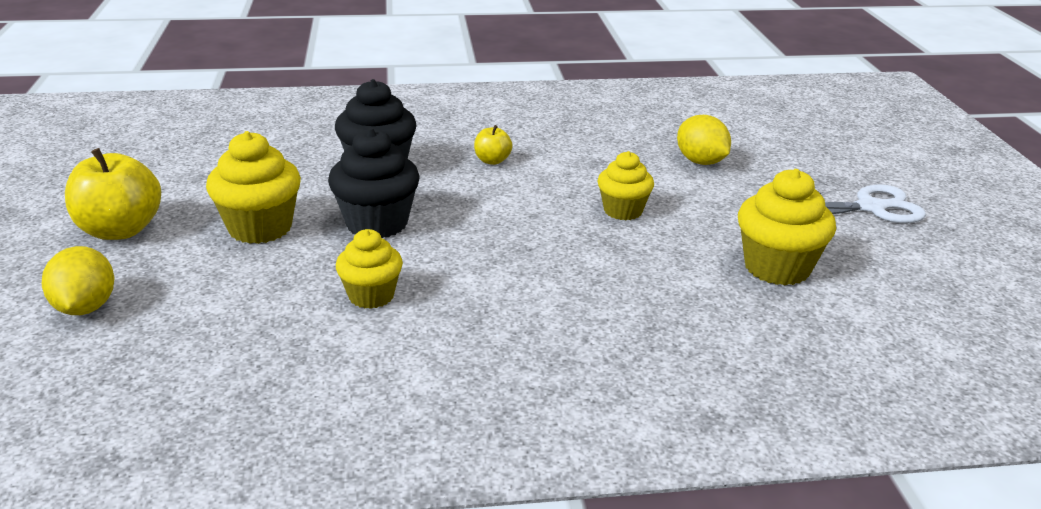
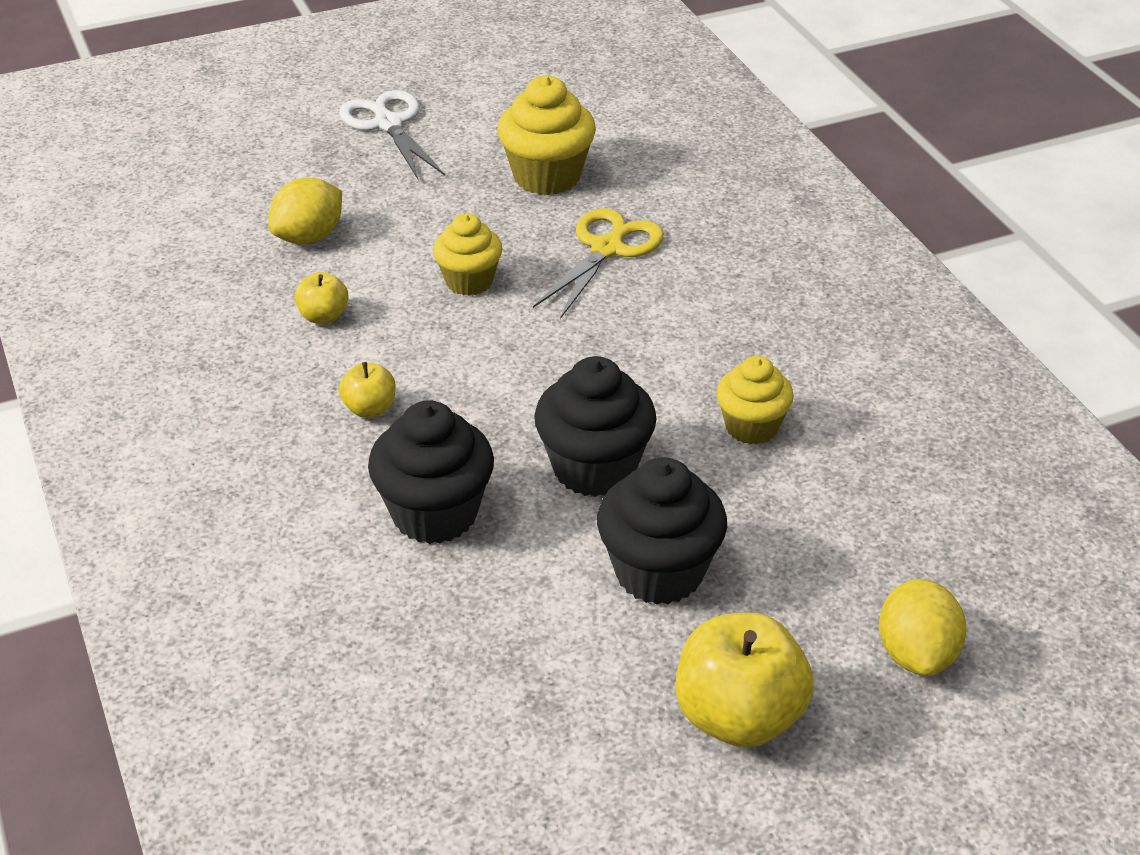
camera: 105 degrees left, 10 degrees up
yellow lemon [42,246,115,315] -> yellow lemon turned 60 degrees counterclockwise [879,579,967,676]
yellow cupcake [206,131,301,244] -> black cupcake [597,457,727,605]
none -> yellow apple [295,272,349,324]
none -> yellow scissors [533,208,664,319]

